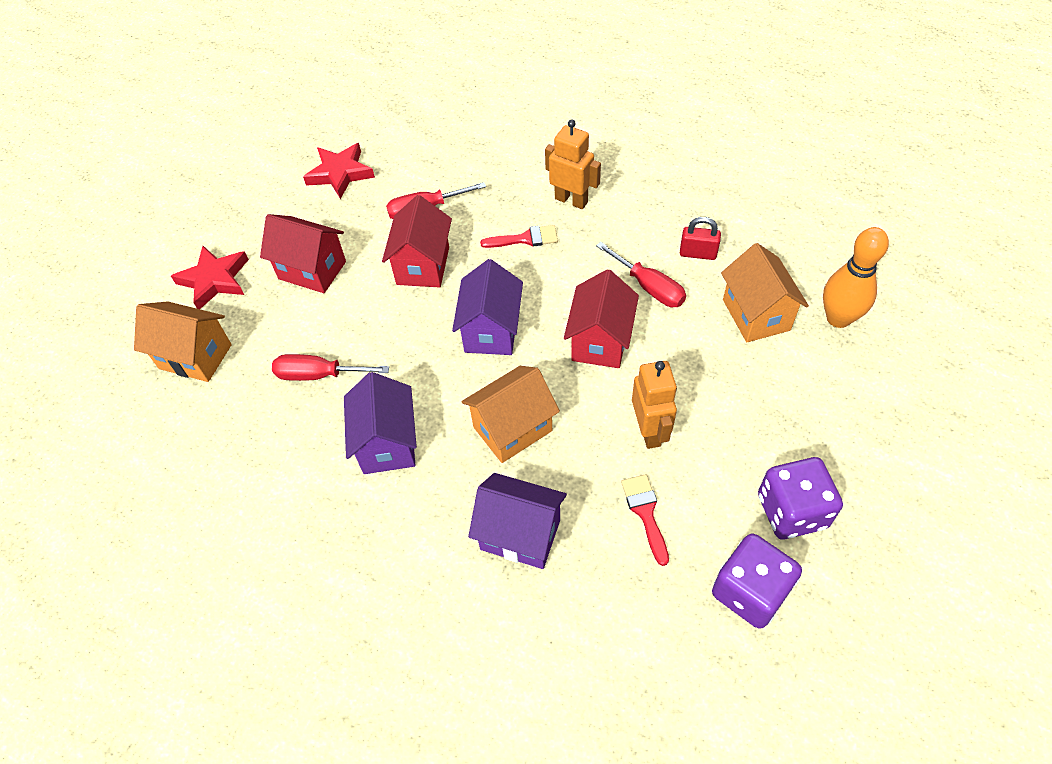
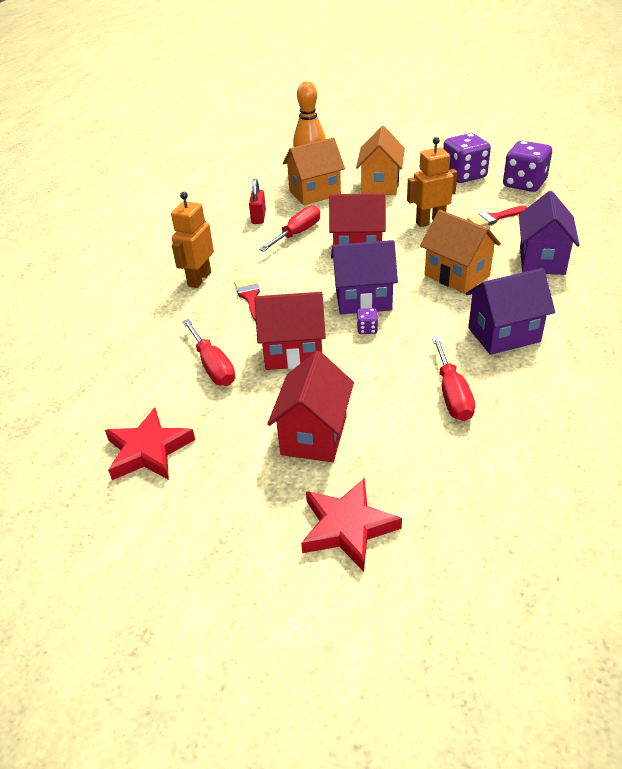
camera: 100 degrees left, 15 degrees down
orange house [134,301,232,382] -> orange house moved to [356,126,405,195]
none -> purple dice [357,308,378,334]

